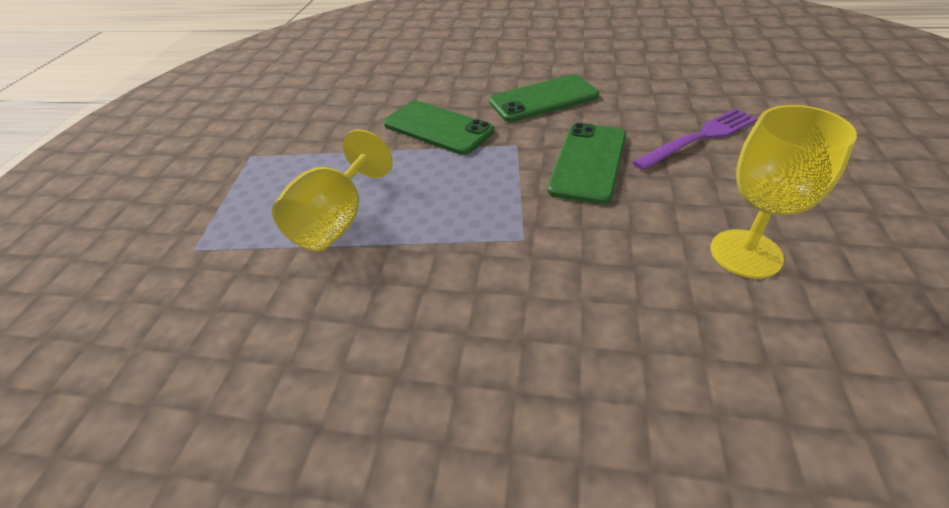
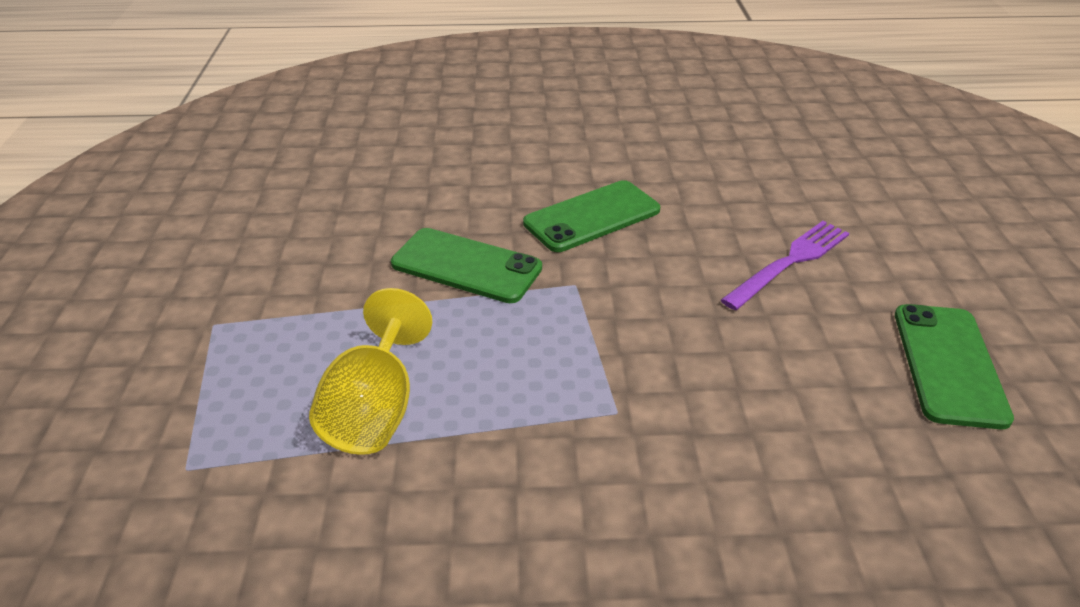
camera: 15 degrees left, 5 degrees down
green phone [547,123,626,204] -> green phone moved to [895,304,1014,429]
yellow goblet [710,105,857,278] -> none

